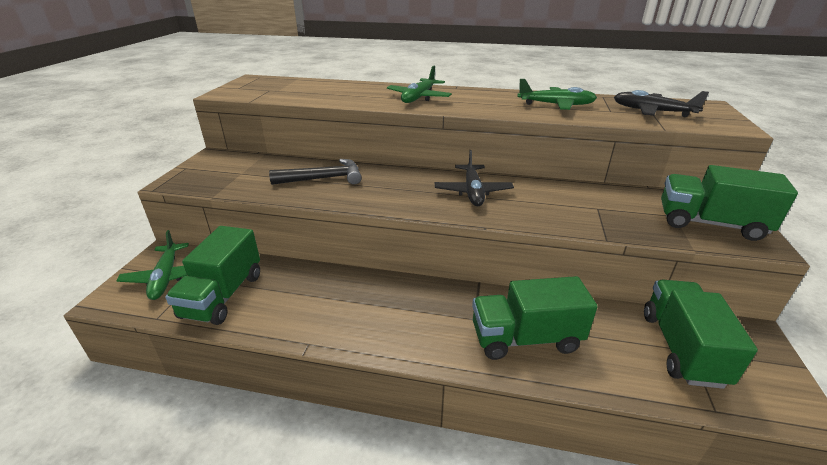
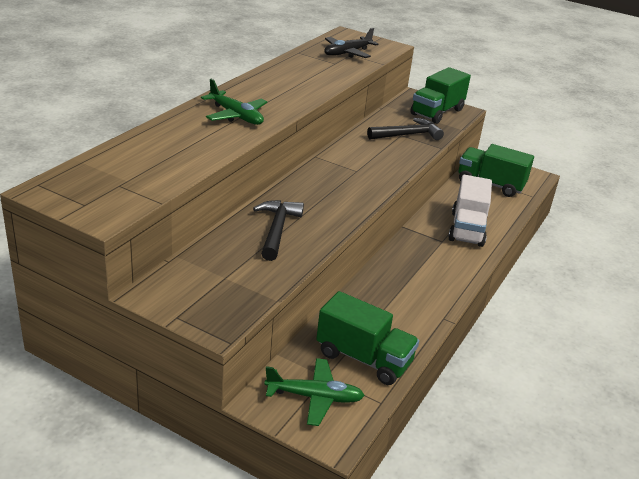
camera: 75 degrees left, 0 degrees up
black plane [435,150,514,206] -> none
green truck [472,276,598,360] -> white truck [448,175,492,247]
green plane [517,79,597,110] -> none
none -> black hammer [367,118,444,140]

